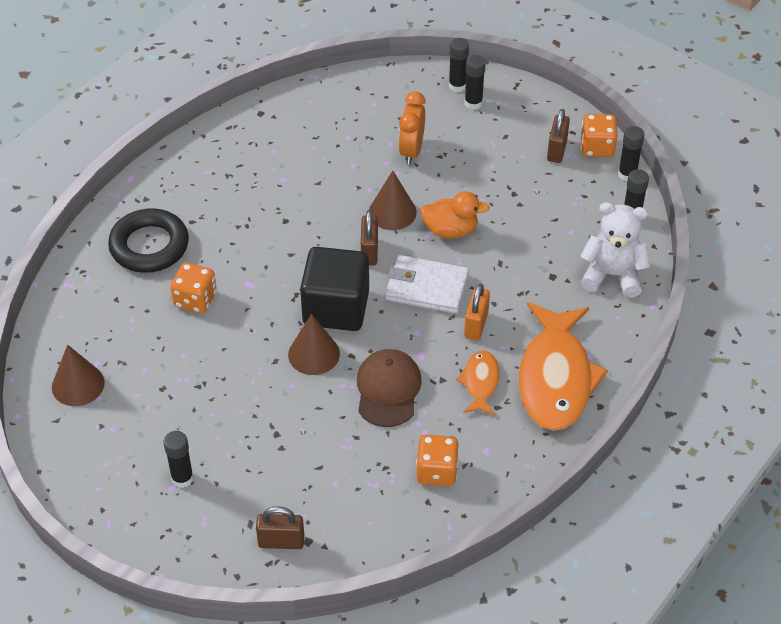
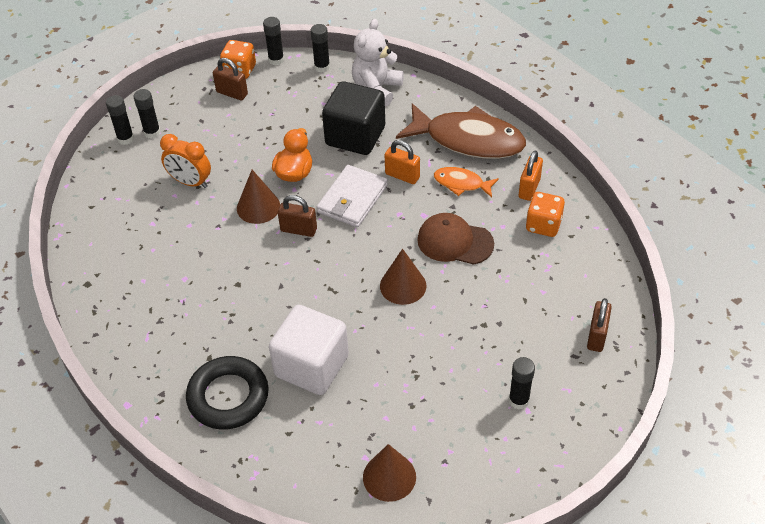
camera: 75 degrees left, 0 degrees up
orange dice [171,263,217,313] -> white cube [269,305,349,395]
black cube [300,247,369,331] -> black cube moved to [322,81,385,155]
orange fish [519,302,608,430] -> brown fish [396,103,526,159]
none -> orange padlock [519,151,543,201]

